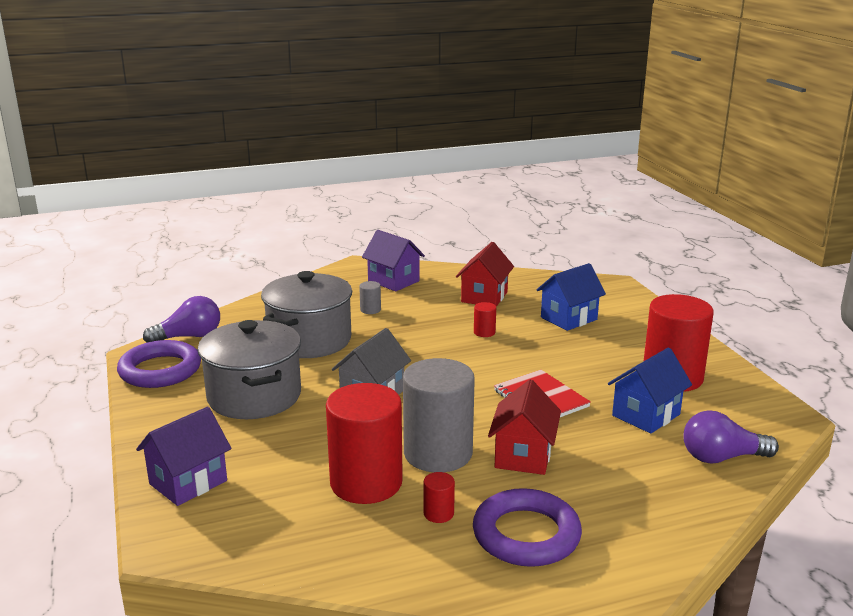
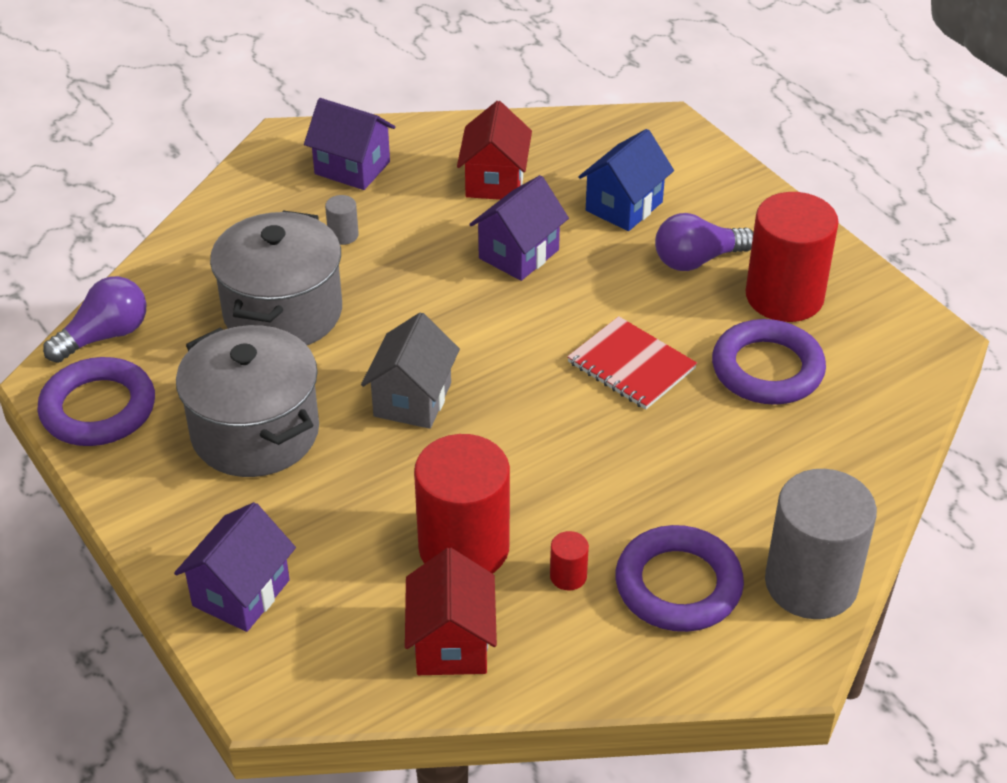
camera: 15 degrees left, 20 degrees up
grey cylinder [403,358,475,472] -> grey cylinder moved to [765,469,877,619]
red cylinder [474,302,496,337] -> purple house [469,175,569,281]
red house [488,380,561,475] -> red house moved to [405,548,497,675]
blue house [608,348,692,434] -> purple ring [712,319,826,405]
purple light bulb [683,411,779,464] -> purple light bulb moved to [655,213,753,271]

